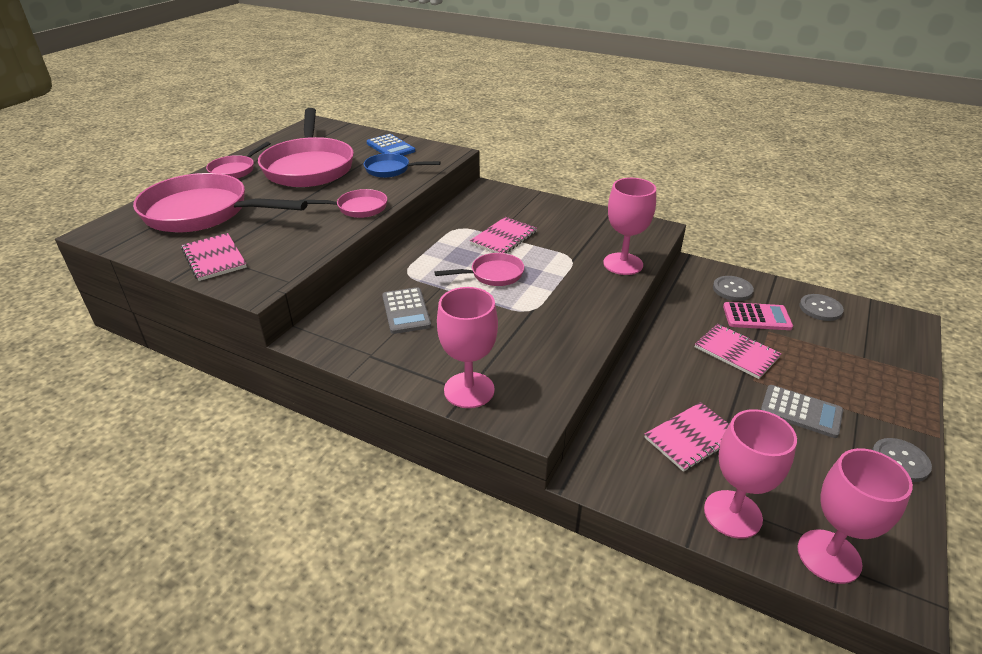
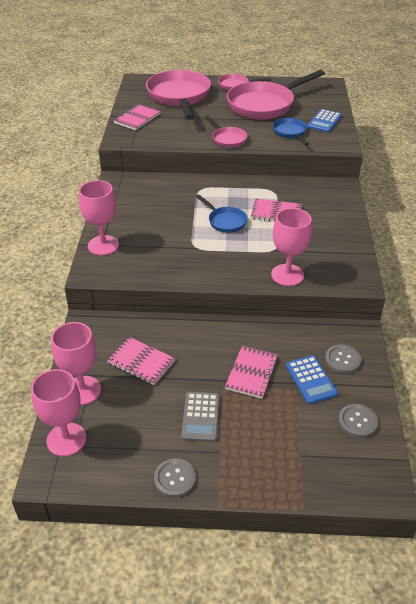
camera: 65 degrees right, 5 degrees up
grey calculator [382,287,431,334] -> none
pink pan [434,253,524,286] -> blue pan [196,194,248,233]
pink calculator [723,302,793,330] -> blue calculator [286,355,338,404]

